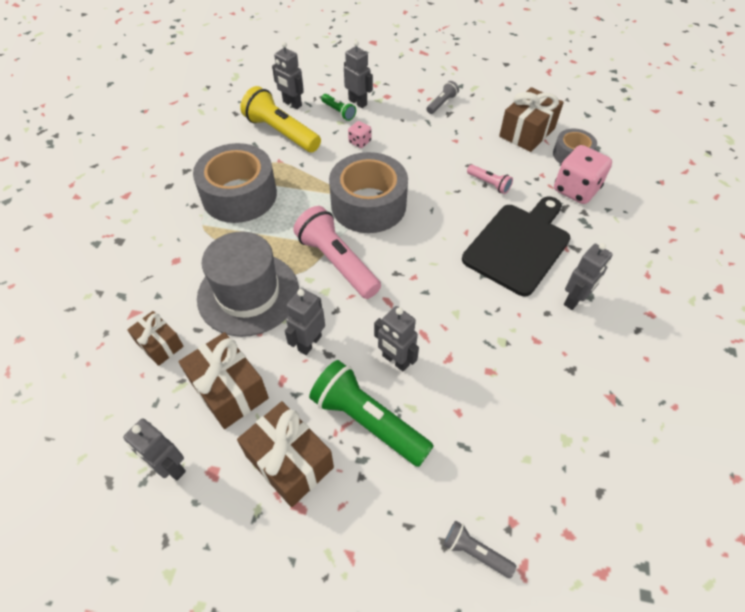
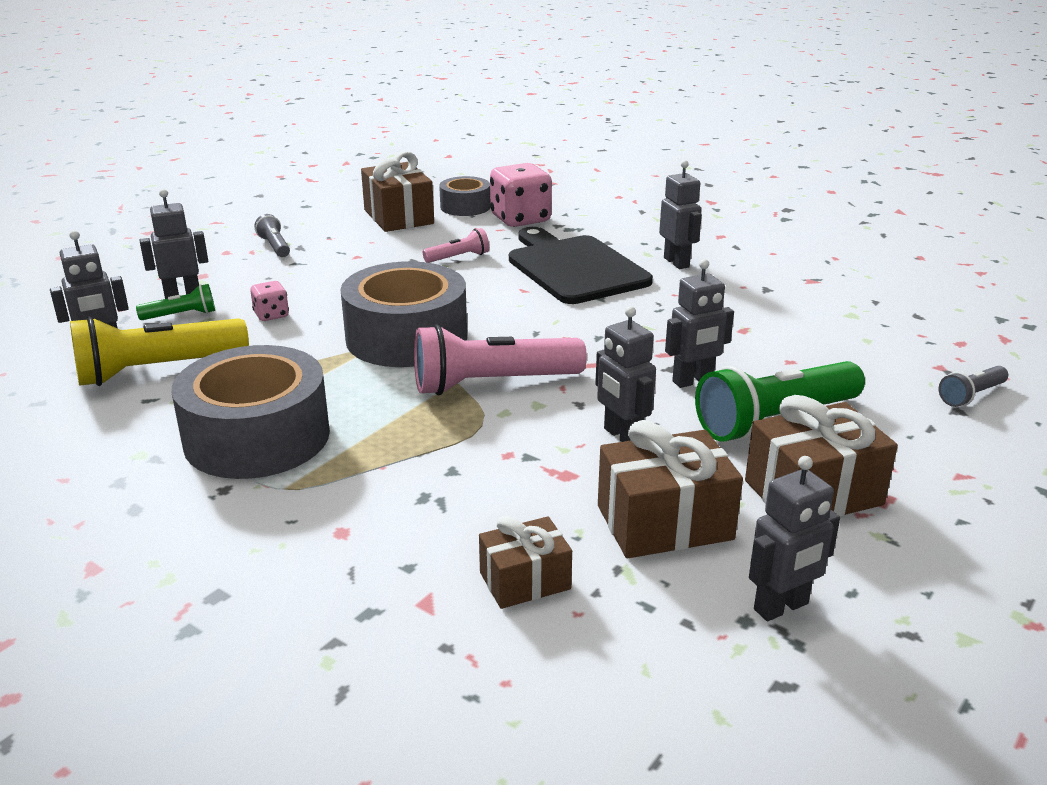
camera: 65 degrees left, 25 degrees down
grey hat [197,231,299,337] -> none

